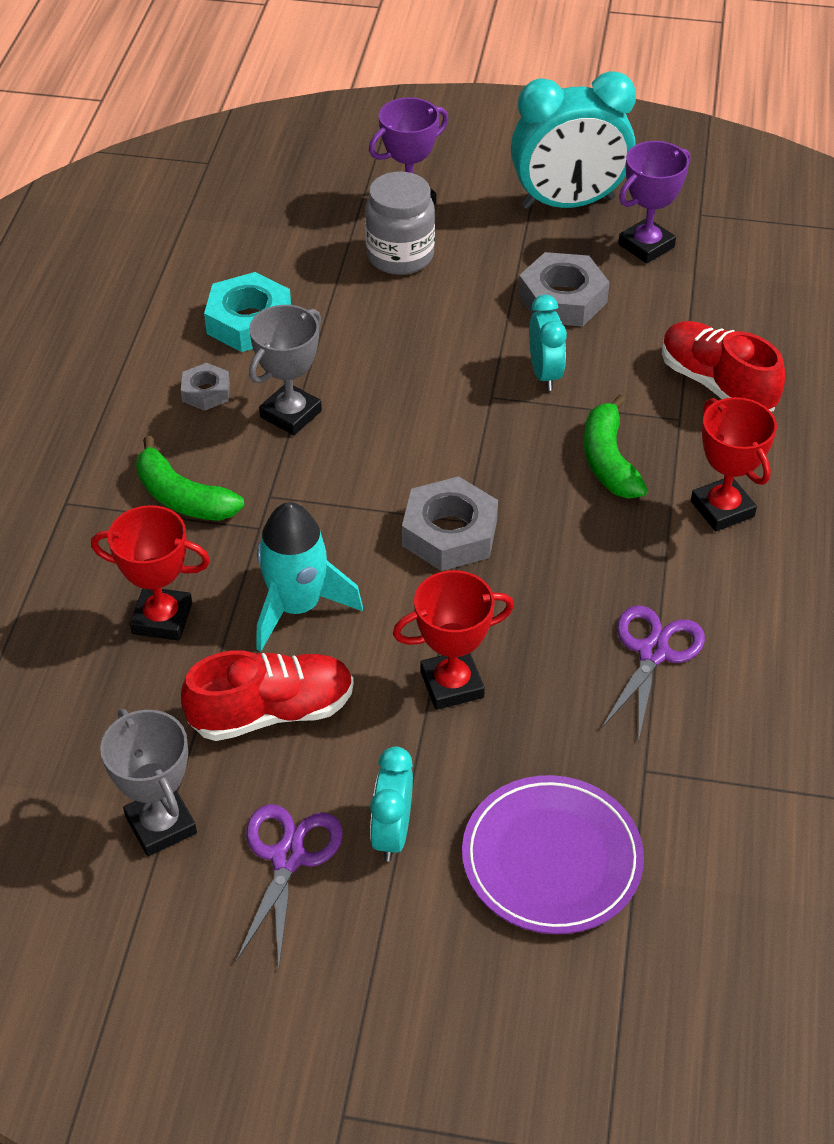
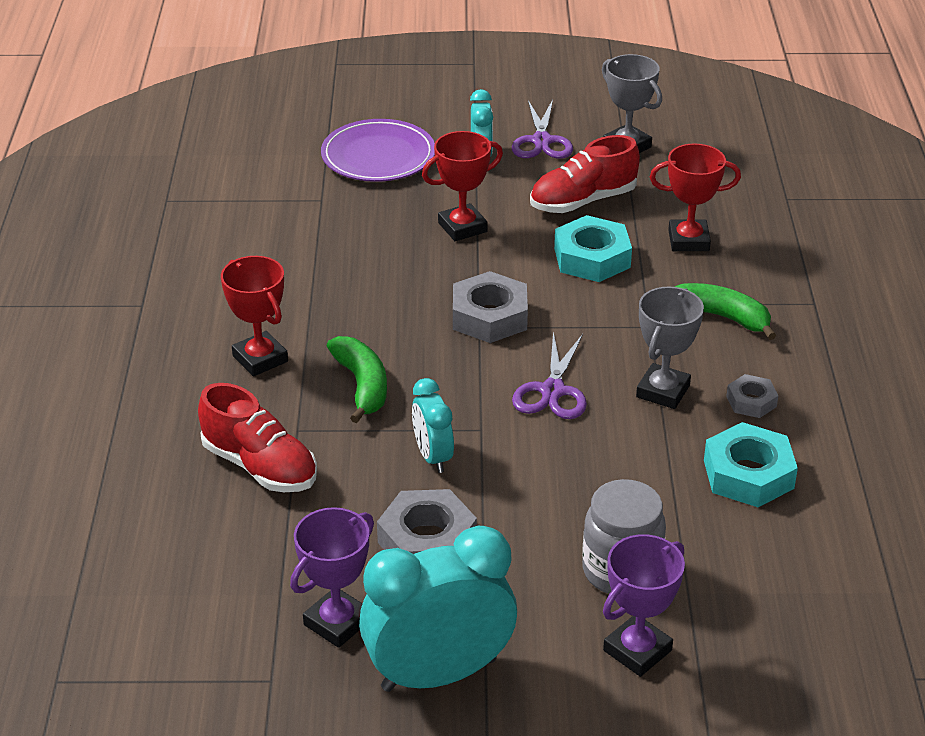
camera: 170 degrees right, 10 degrees down
turquoise rocket [256,502,363,651] -> turquoise nut [554,215,632,282]
purple scissors [601,605,705,742] -> purple scissors moved to [512,332,587,419]

